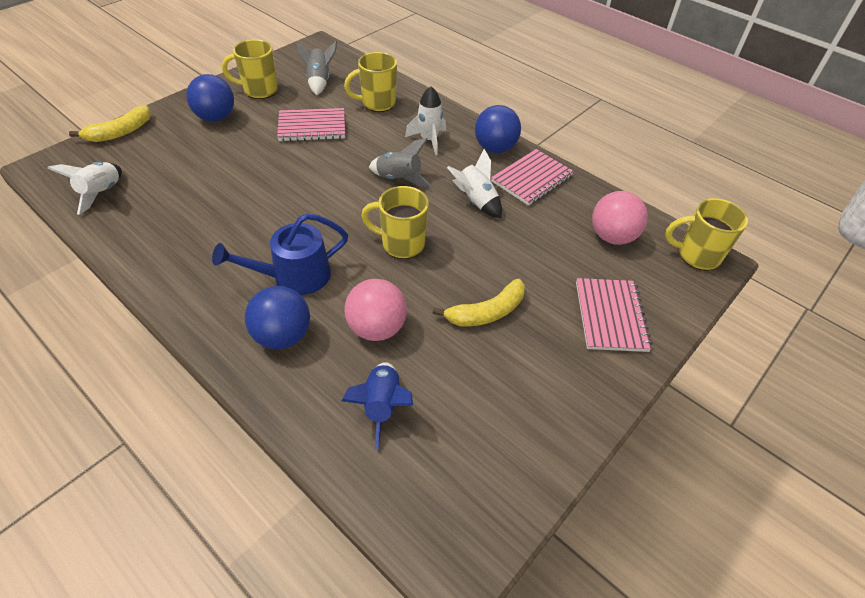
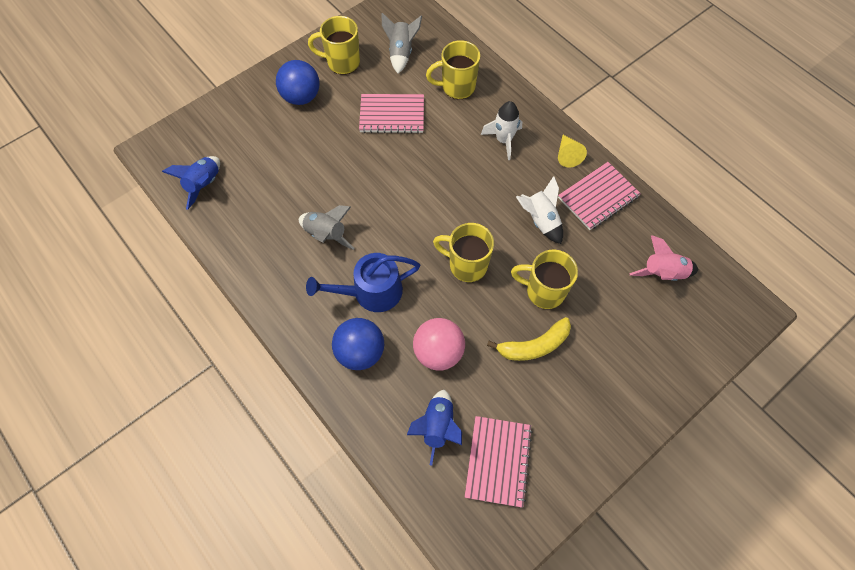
camera: 10 degrees right, 15 degrees up
white rocket [47,162,122,215] -> blue rocket [162,156,220,210]
yellow banana [69,106,151,142] -> none
grey rocket [369,138,431,187] -> grey rocket moved to [299,205,355,250]
blue ball [475,105,521,153] -> yellow cone [558,135,587,168]
pink notebook [576,278,652,352] -> pink notebook moved to [465,416,533,508]
pink ball [592,191,648,245] -> pink rocket [629,235,698,281]
yellow mug [665,198,748,270] -> yellow mug moved to [511,249,578,309]

